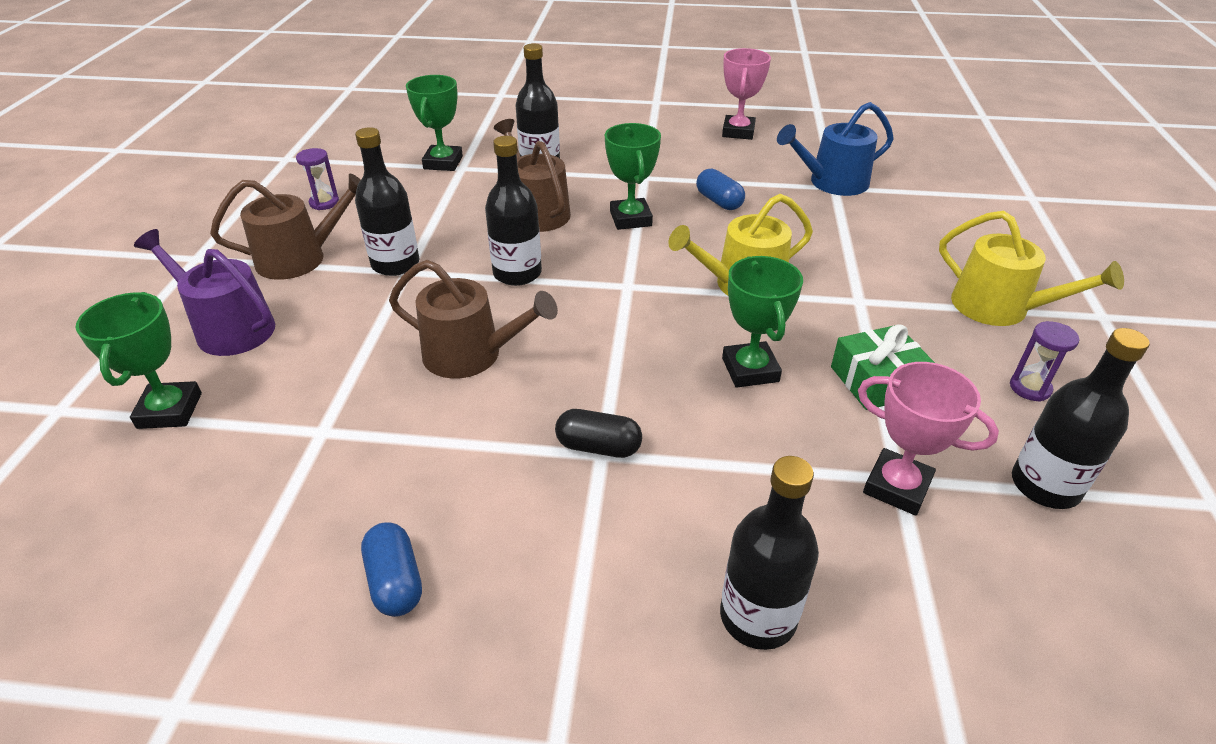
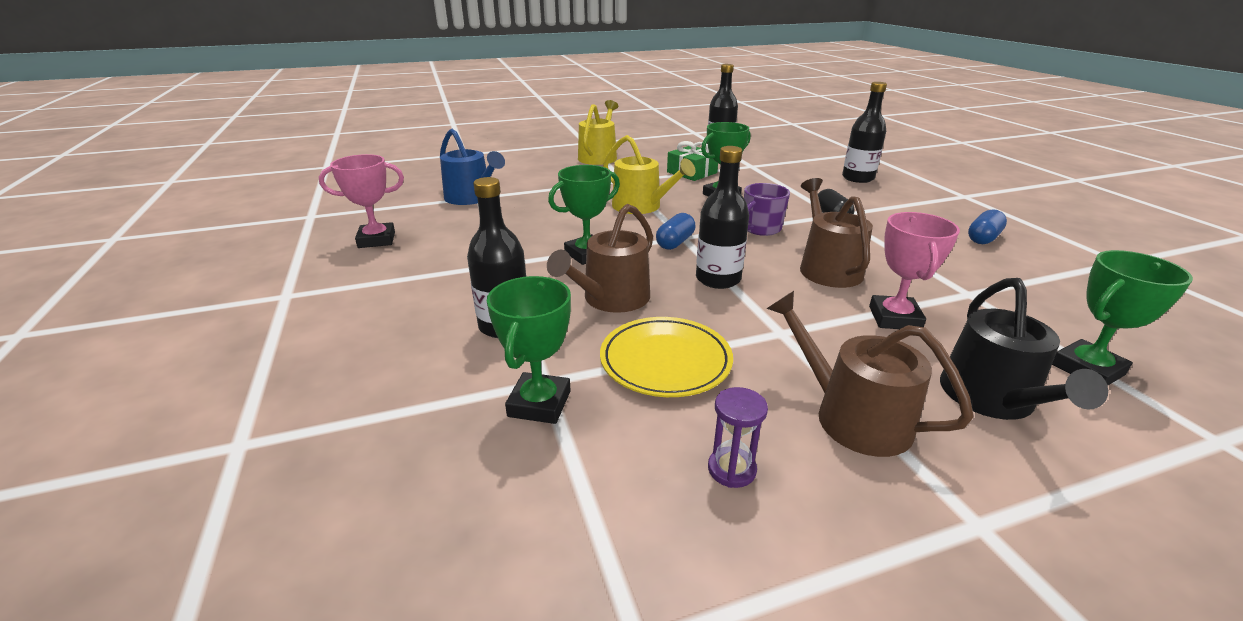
camera: 115 degrees left, 10 degrees down
purple watering can [134,229,275,356] -> black watering can [940,278,1108,420]
black bottle [355,127,419,276] -> none
green trophy [406,75,463,171] -> green trophy turned 60 degrees counterclockwise [487,276,571,424]
blue capsule [696,168,745,210] -> blue capsule moved to [656,213,695,250]
pink trophy [858,362,999,516] -> pink trophy moved to [869,212,960,329]
purple hourglass [1010,321,1079,402] -> none
none -> yellow plate [600,317,733,397]
none -> purple mug [744,183,790,236]

